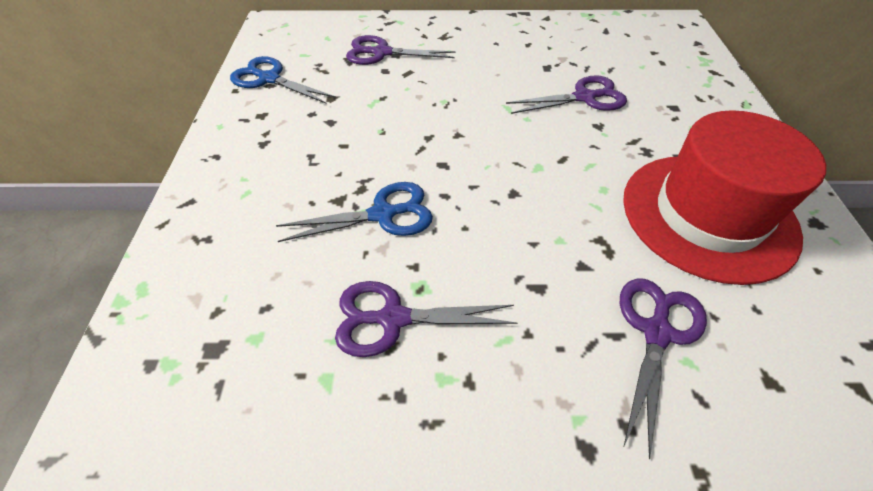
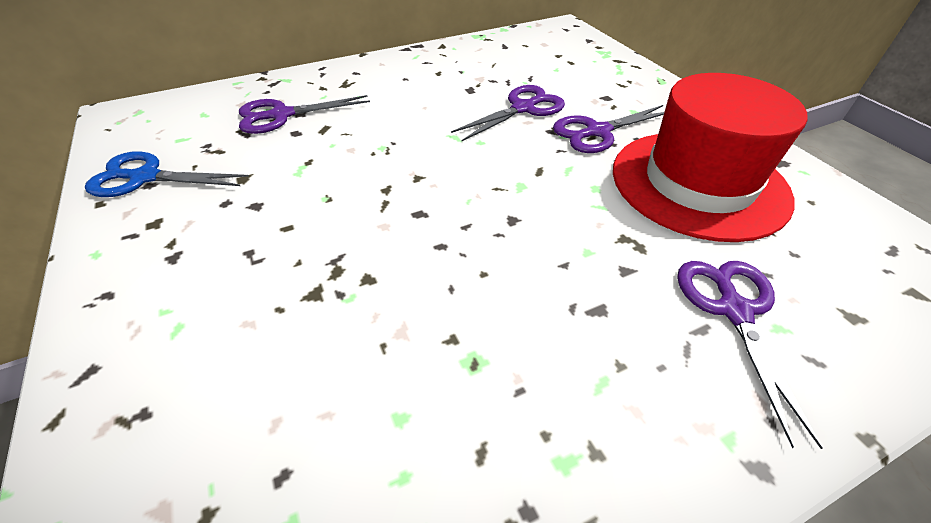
camera: 25 degrees left, 5 degrees down
blue scissors [276,182,433,242] -> none
purple scissors [335,281,517,357] -> purple scissors moved to [553,105,664,153]

